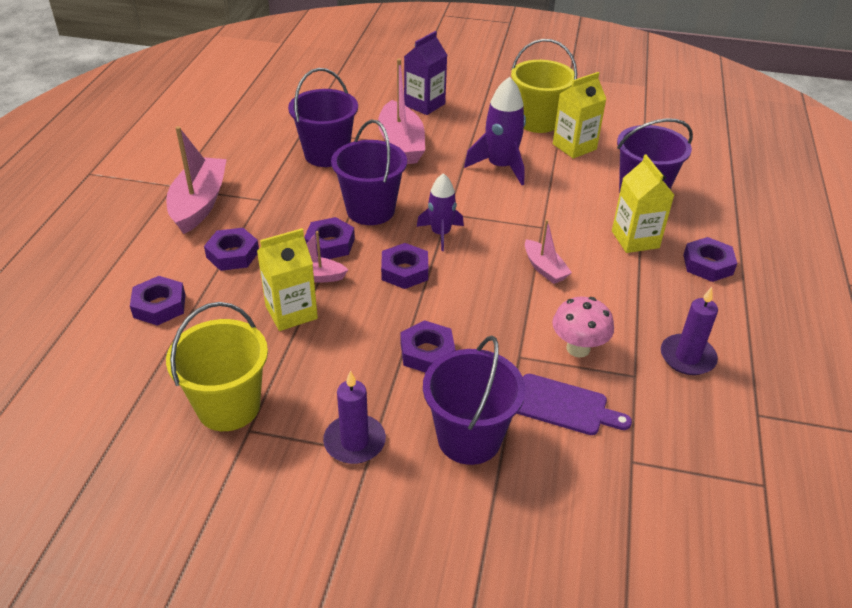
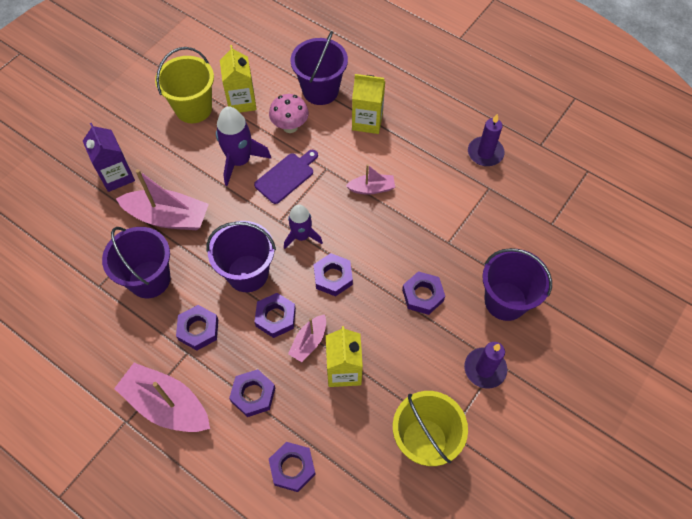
camera: 65 degrees left, 20 degrees up
purple cutting board [517,374,632,435] -> purple cutting board moved to [254,150,318,204]
pink mushroom [552,297,614,357] -> pink mushroom moved to [269,94,309,133]
purple nut [683,237,737,282] -> purple nut moved to [176,305,218,350]

